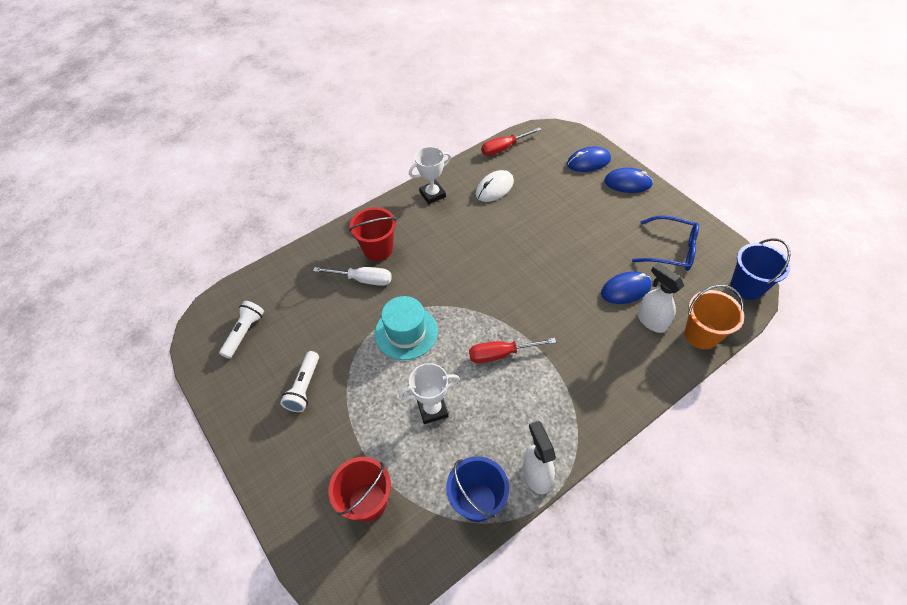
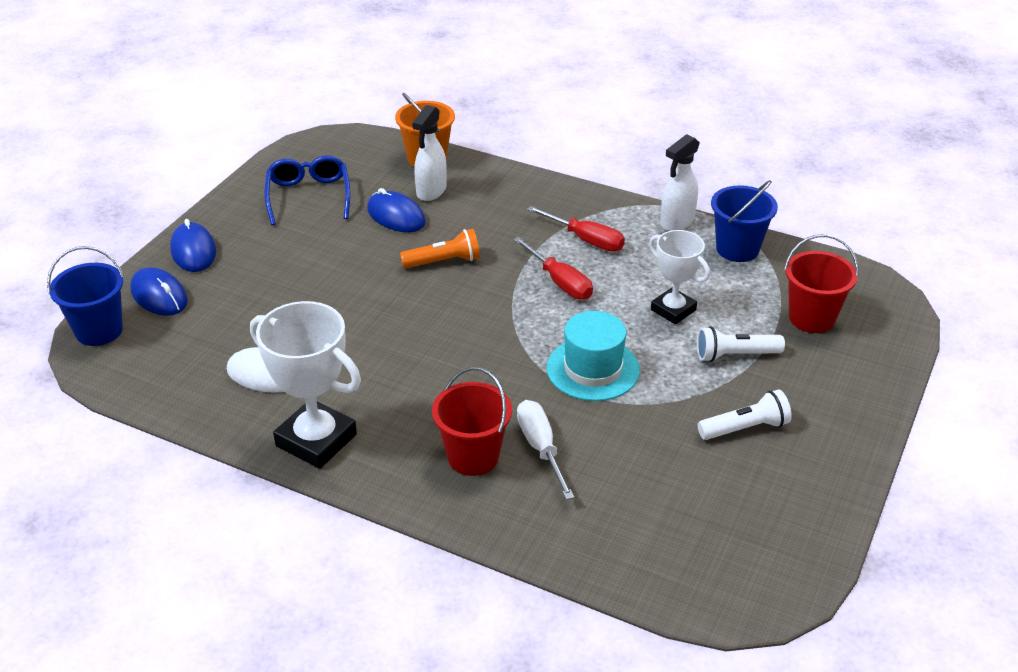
camera: 120 degrees left, 15 degrees down
white flashlight [219,301,264,359] -> white flashlight moved to [697,326,785,362]
white trophy [409,147,451,204] -> white trophy [250,301,361,469], size x1.58
red screwdriver [481,127,542,156] -> red screwdriver moved to [527,206,625,252]
blue bucket [730,238,791,300] -> blue bucket moved to [47,246,124,346]
none -> orange flashlight [400,229,480,268]

